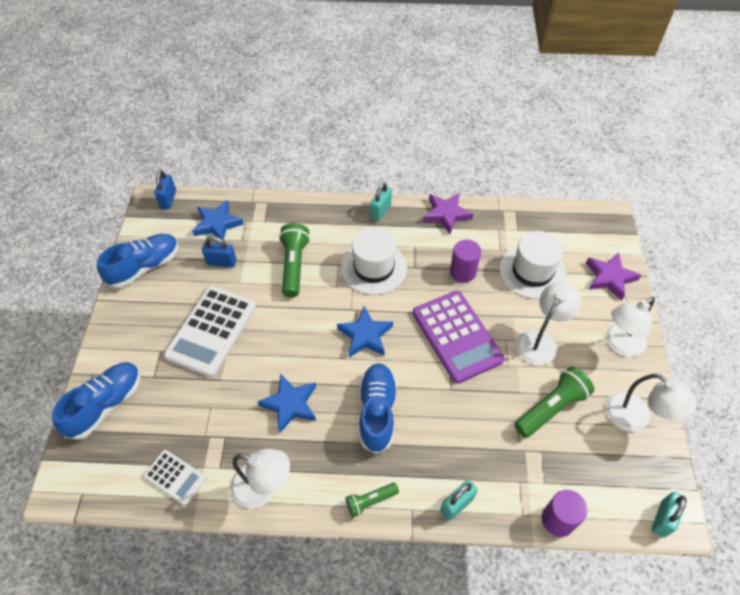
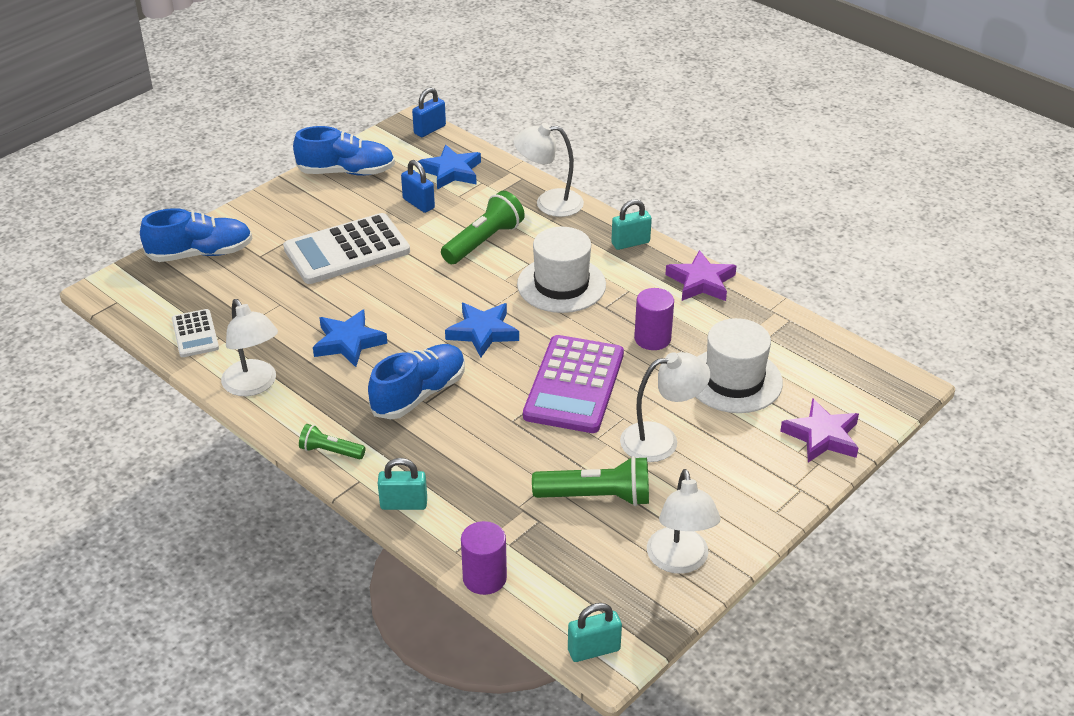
camera: 40 degrees right, 15 degrees down
white lamp [606,297,655,357] -> white lamp moved to [514,123,584,217]

